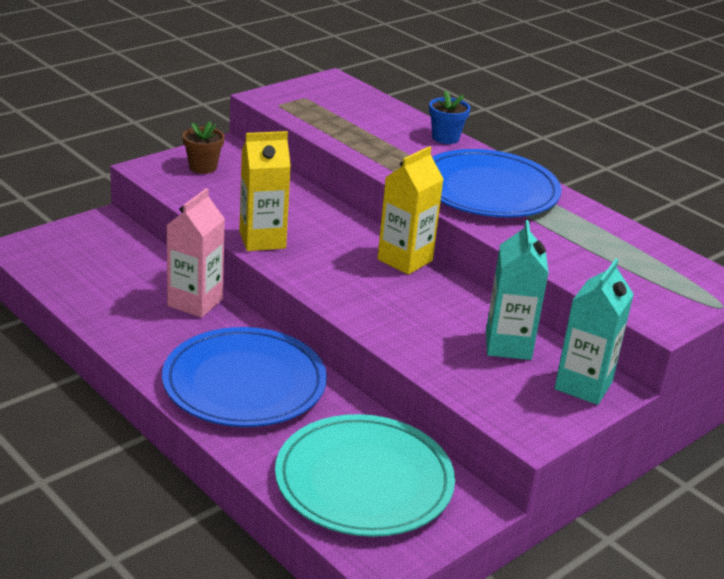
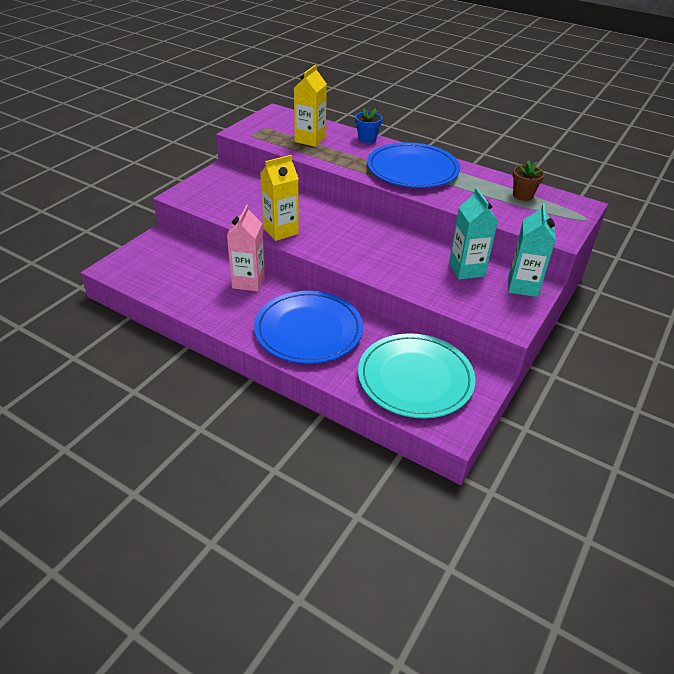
camera: 15 degrees left, 10 degrees up
brown flower pot [183,121,224,174] -> brown flower pot moved to [513,161,545,201]
yellow carton [377,146,444,275] -> yellow carton moved to [294,65,327,147]

